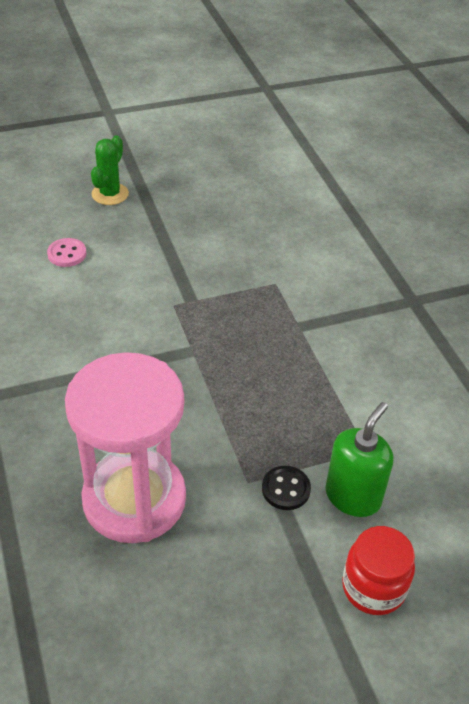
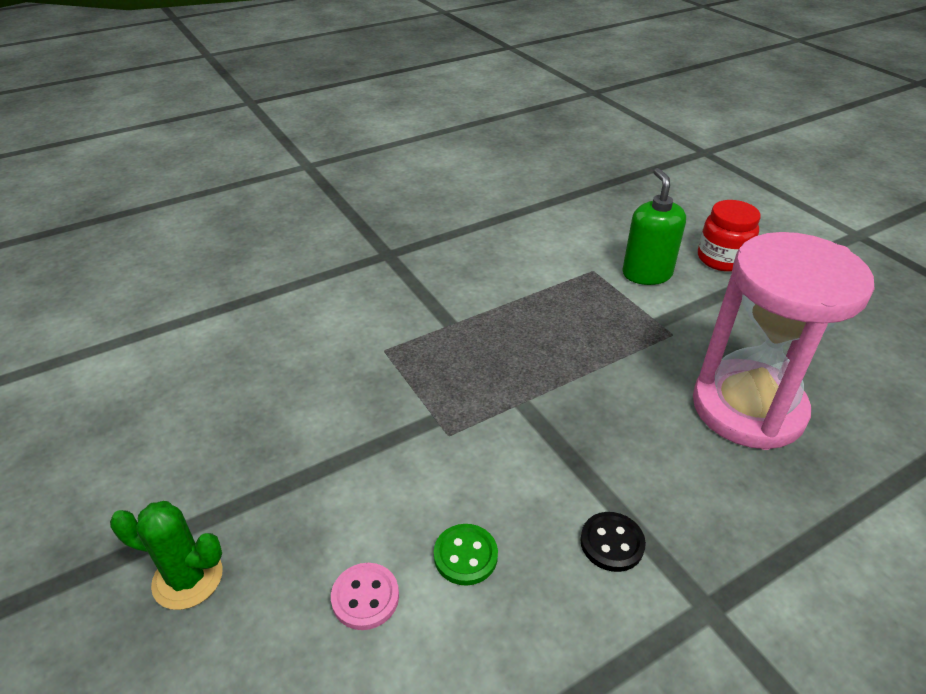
camera: 100 degrees left, 5 degrees down
black button [262,466,311,510] -> black button moved to [580,512,646,572]
green soap dispenser [325,402,393,517] -> green soap dispenser turned 60 degrees clockwise [622,168,686,285]
none -> green button [434,524,498,586]

